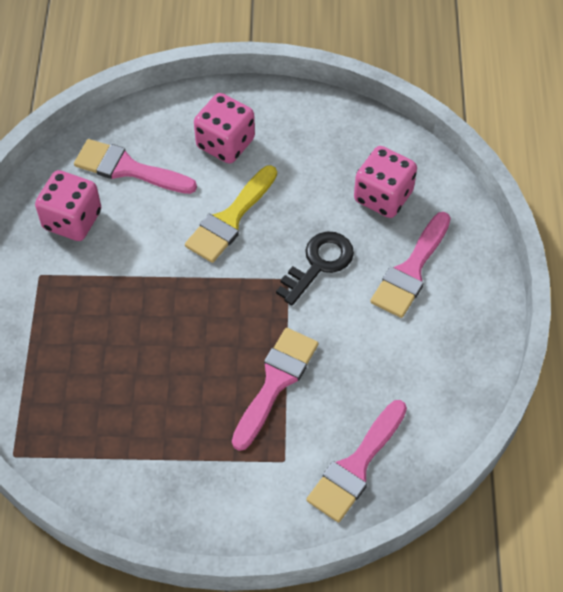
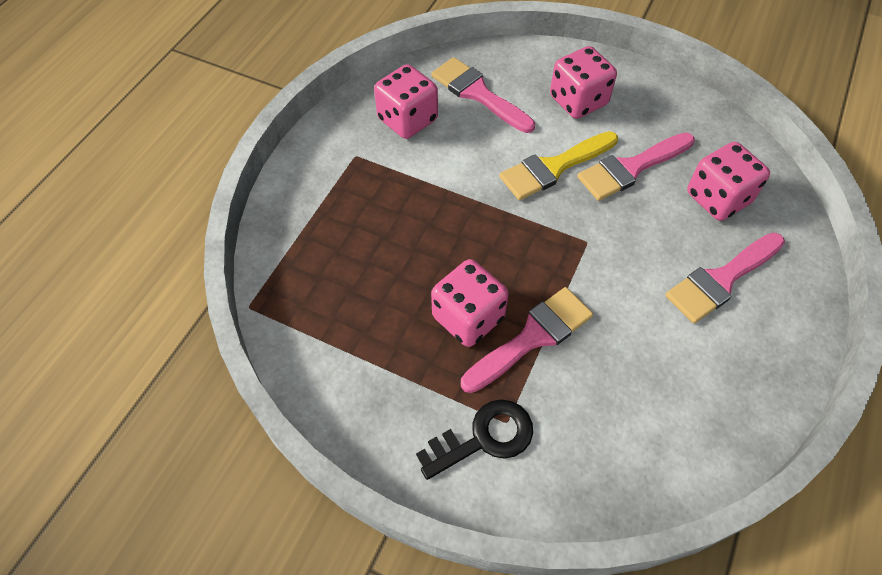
camera: 25 degrees right, 0 degrees up
black key [276,231,354,305] -> black key moved to [416,399,533,480]
pink brush [306,400,407,522] -> pink brush moved to [577,132,695,201]
none -> pink dice [431,259,509,347]

